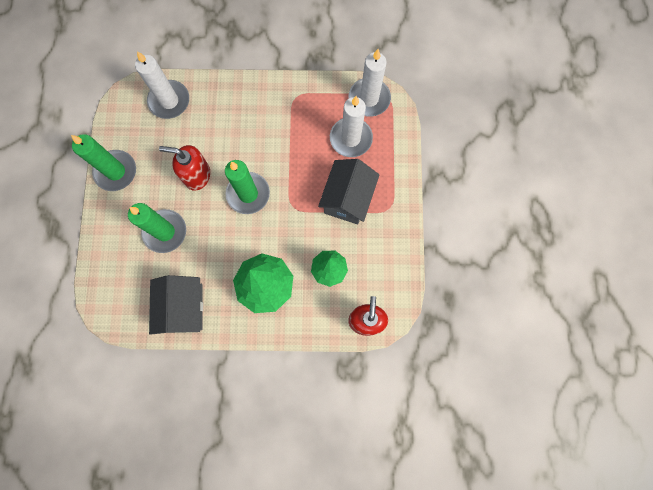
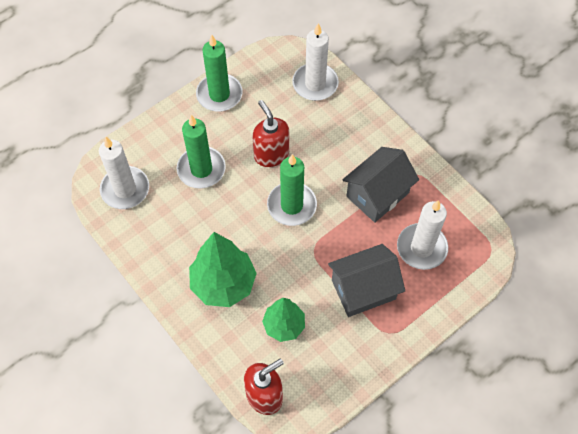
camera: 50 degrees right, 15 degrees down
grey house [149,275,203,335] -> grey house moved to [342,147,419,223]
white candle [349,49,391,117] -> white candle moved to [99,137,149,209]

